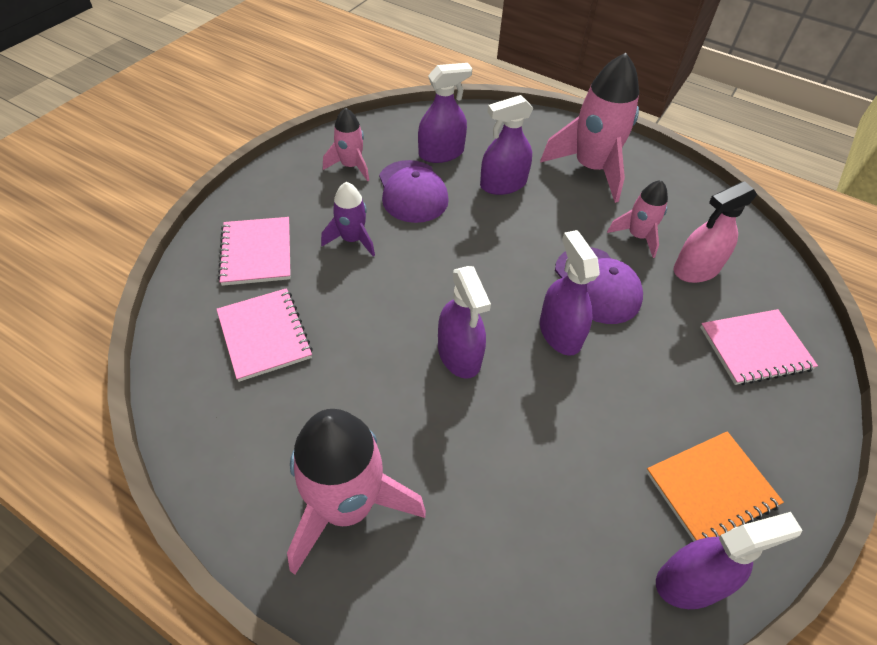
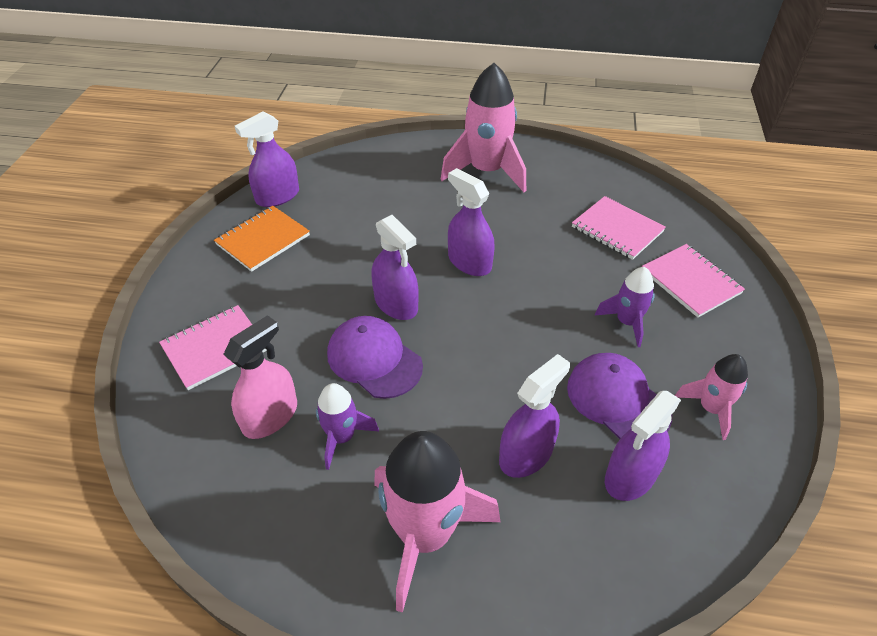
camera: 160 degrees right, 5 degrees down
pink rocket [607,180,668,258] -> purple rocket [316,383,379,470]

